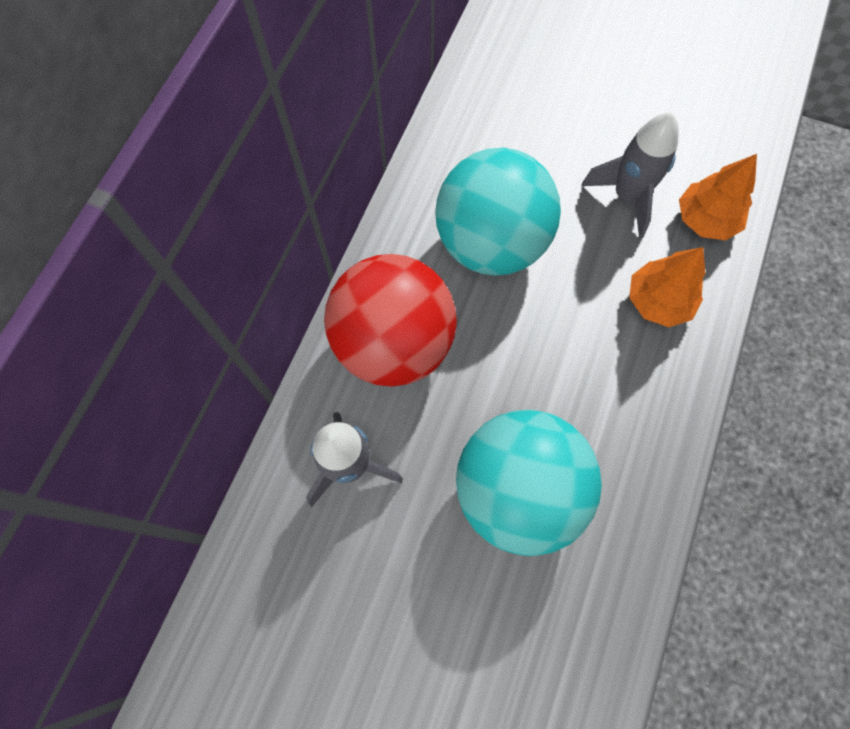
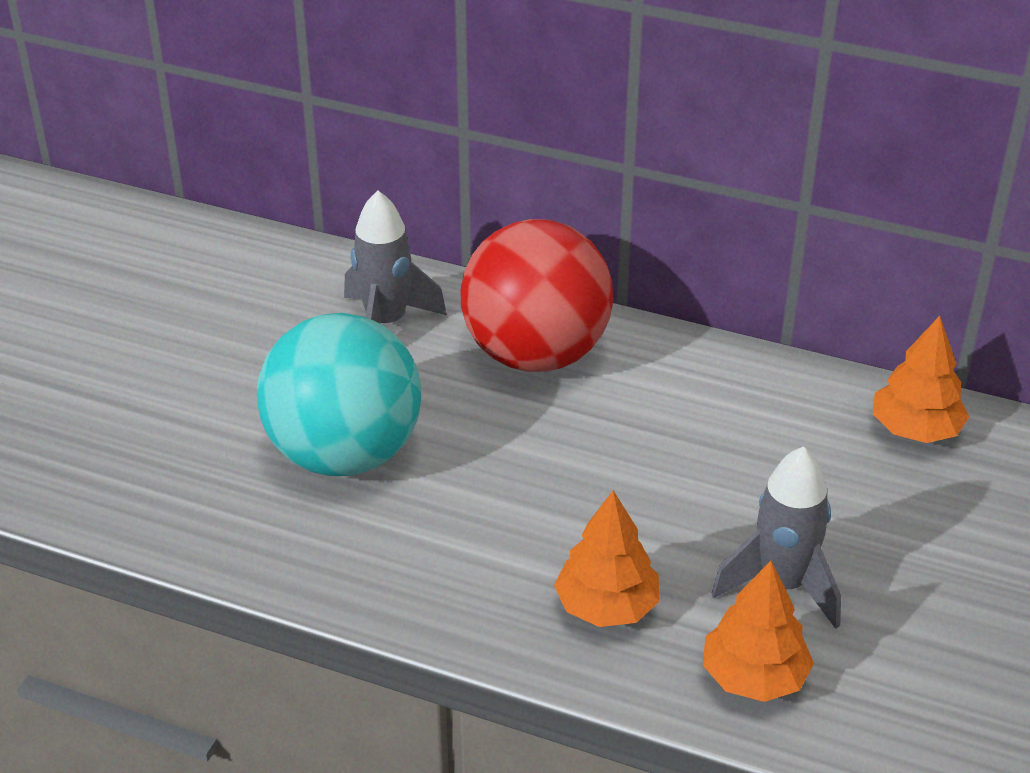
camera: 90 degrees right, 30 degrees down
turquoise ball [435,148,561,276] -> none
none -> orange tree [873,316,969,443]

